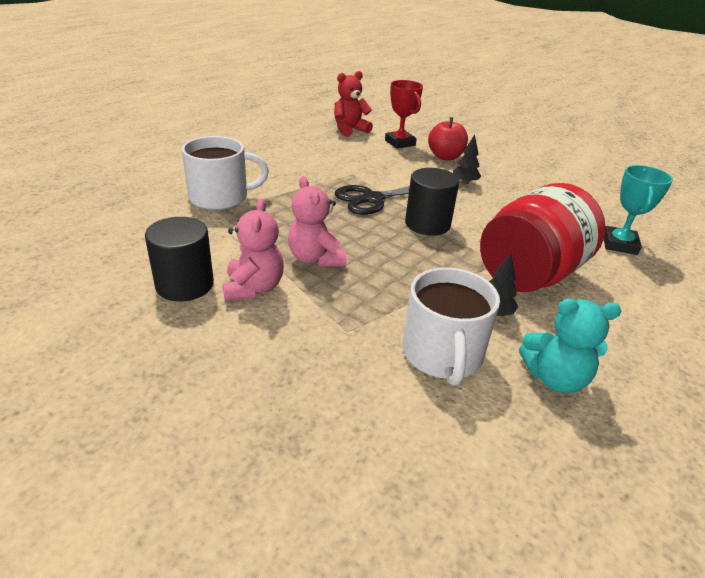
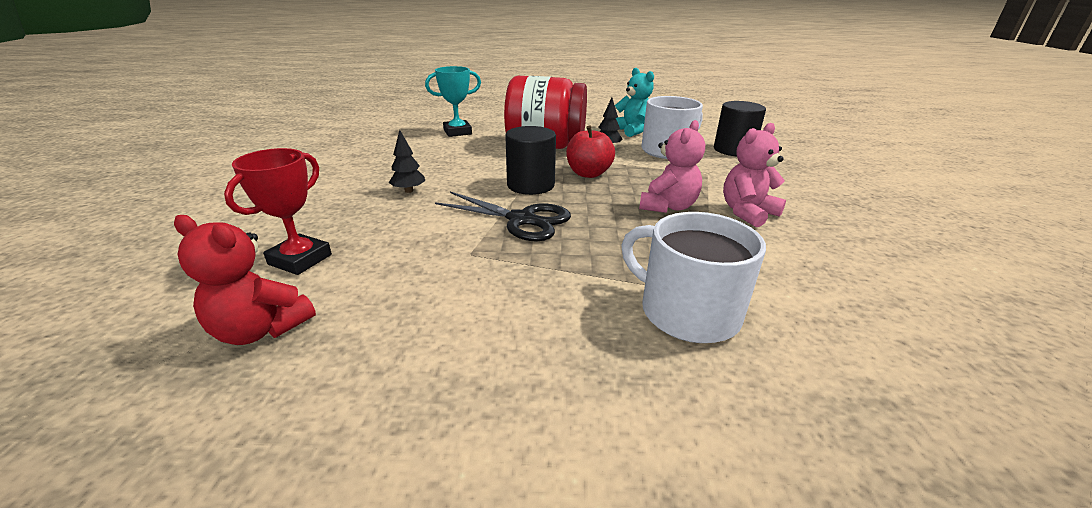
camera: 125 degrees left, 5 degrees down
black cylinder [145,217,214,302] -> black cylinder moved to [714,101,766,156]
red apple [428,117,468,160] -> red apple moved to [566,125,615,178]

